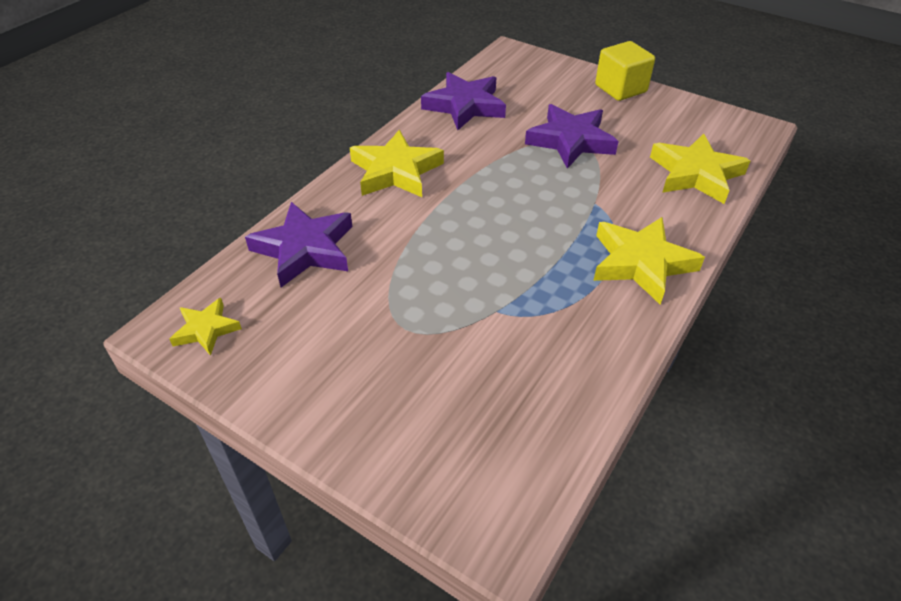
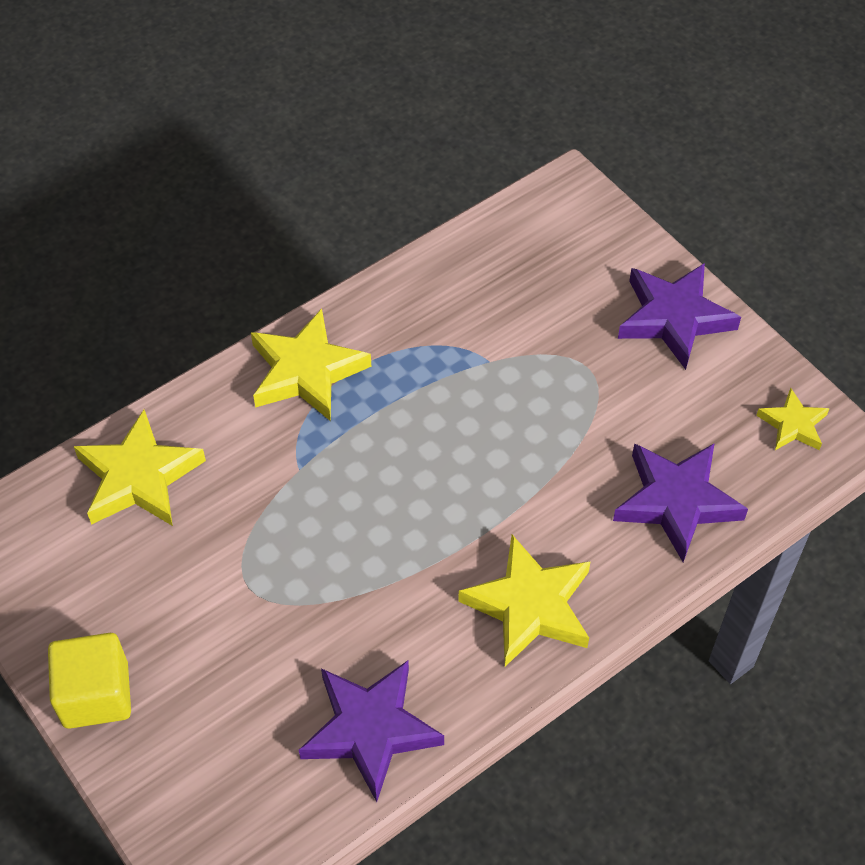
camera: 160 degrees left, 10 degrees up
purple star [525,104,619,169] -> purple star moved to [618,263,741,370]

